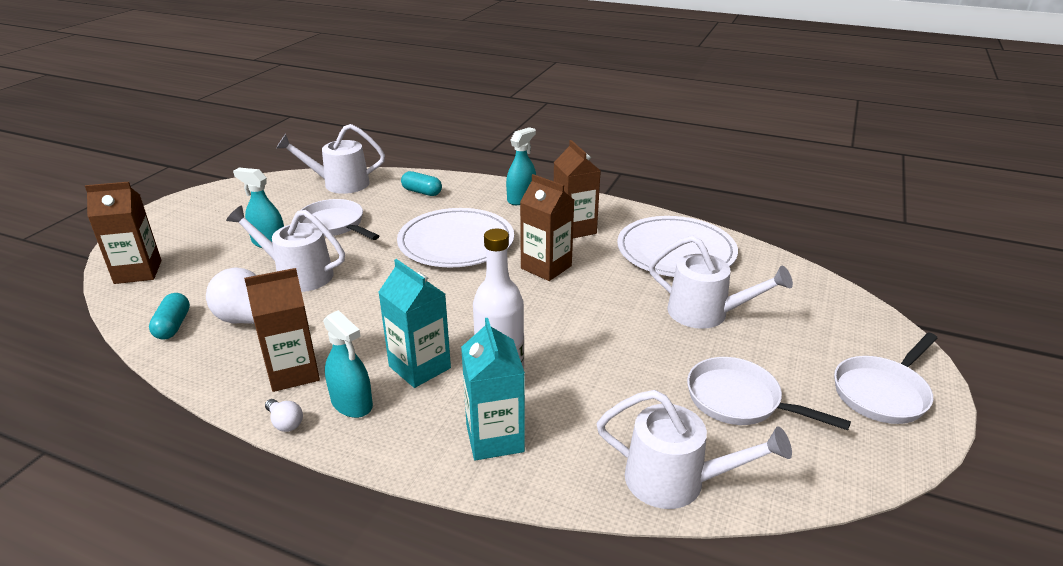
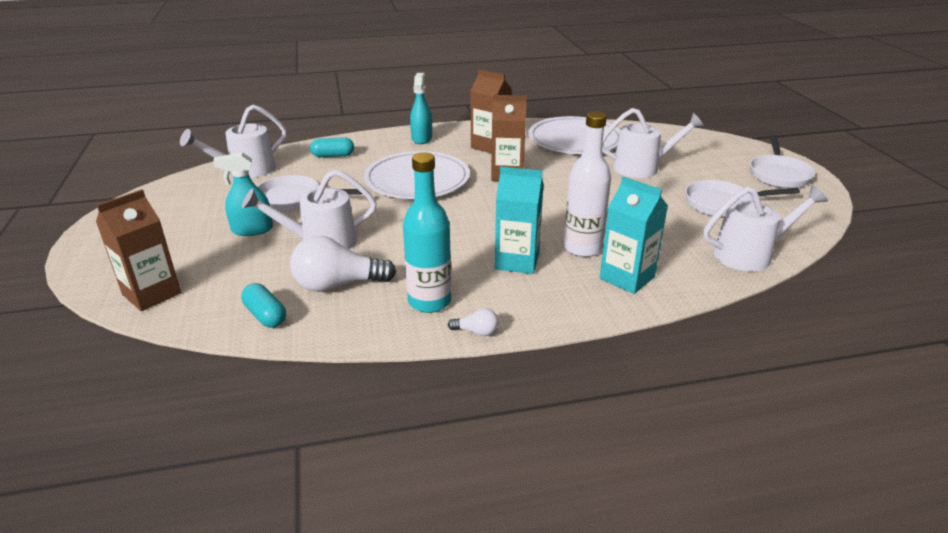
camera: 35 degrees left, 0 degrees up
brown carton [244,268,320,392] -> turquoise bottle [403,152,452,313]
turquoise spray bottle [323,310,373,418] -> none

